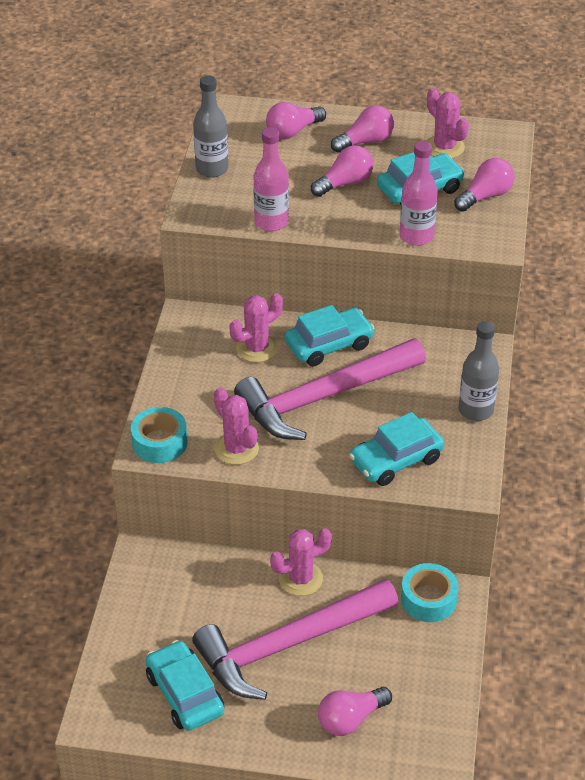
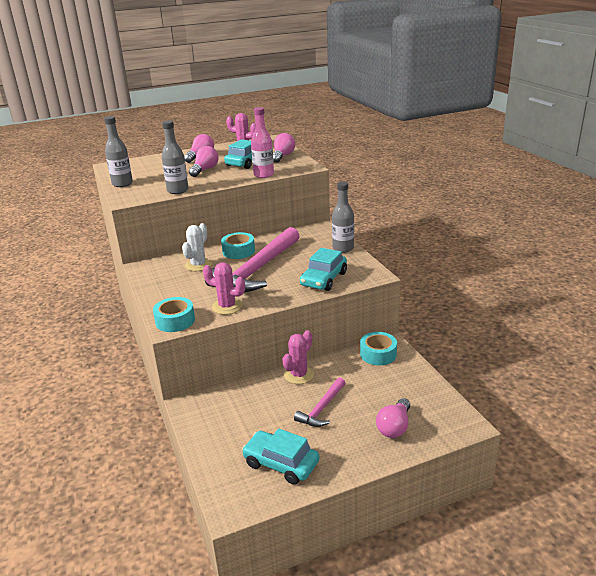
camera: 30 degrees left, 15 degrees down
pink hammer [192,579,398,700] -> pink hammer [294,377,345,427], size x0.50
pink cactus [230,293,283,362] -> white cactus [182,223,212,271]
pink bottle [253,127,289,231] -> grey bottle [162,121,188,194]
pink light bulb [266,102,326,139] -> none
turquoise car [285,305,375,366] -> turquoise tape [221,232,255,259]

